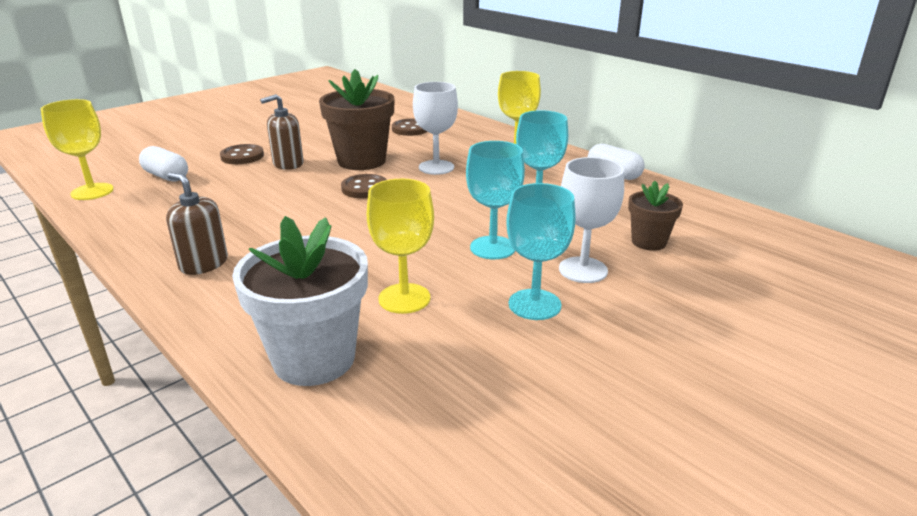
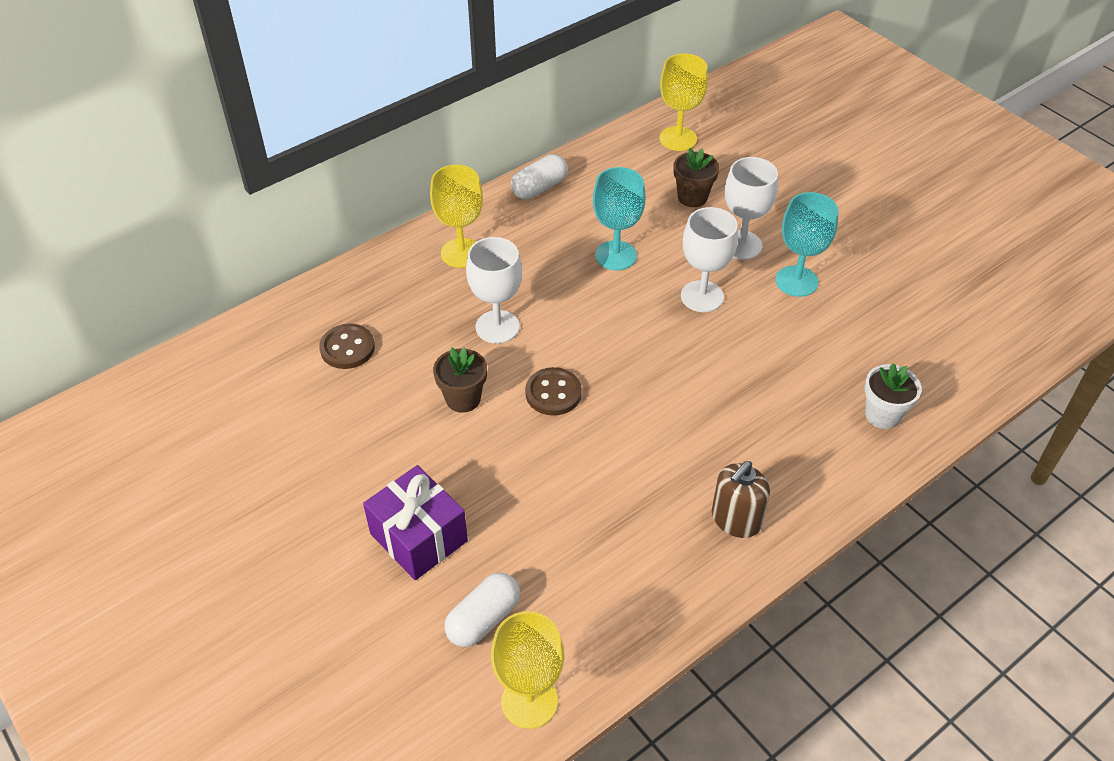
camera: 85 degrees left, 20 degrees up
brown button [220,144,264,164] -> purple gift [363,465,468,580]
white flower pot [232,216,368,386] -> white flower pot [865,363,922,429], size x0.55
brown soap dispenser [260,94,304,170] -> none
brown flower pot [319,69,395,170] -> brown flower pot [433,347,487,413], size x0.55
yellow goblet [367,179,434,314] -> yellow goblet moved to [660,54,708,151]
turquoise goblet [466,141,525,259] -> white goblet [681,207,738,312]

